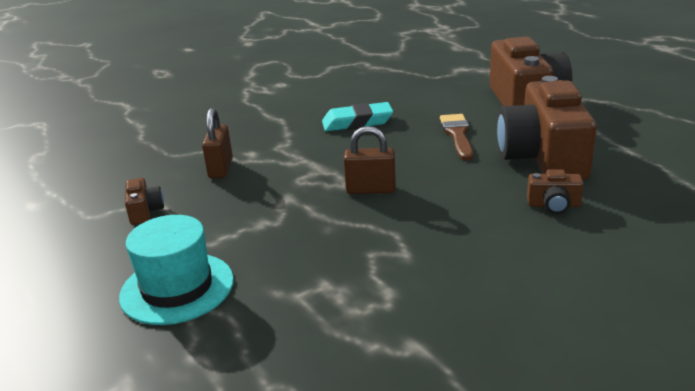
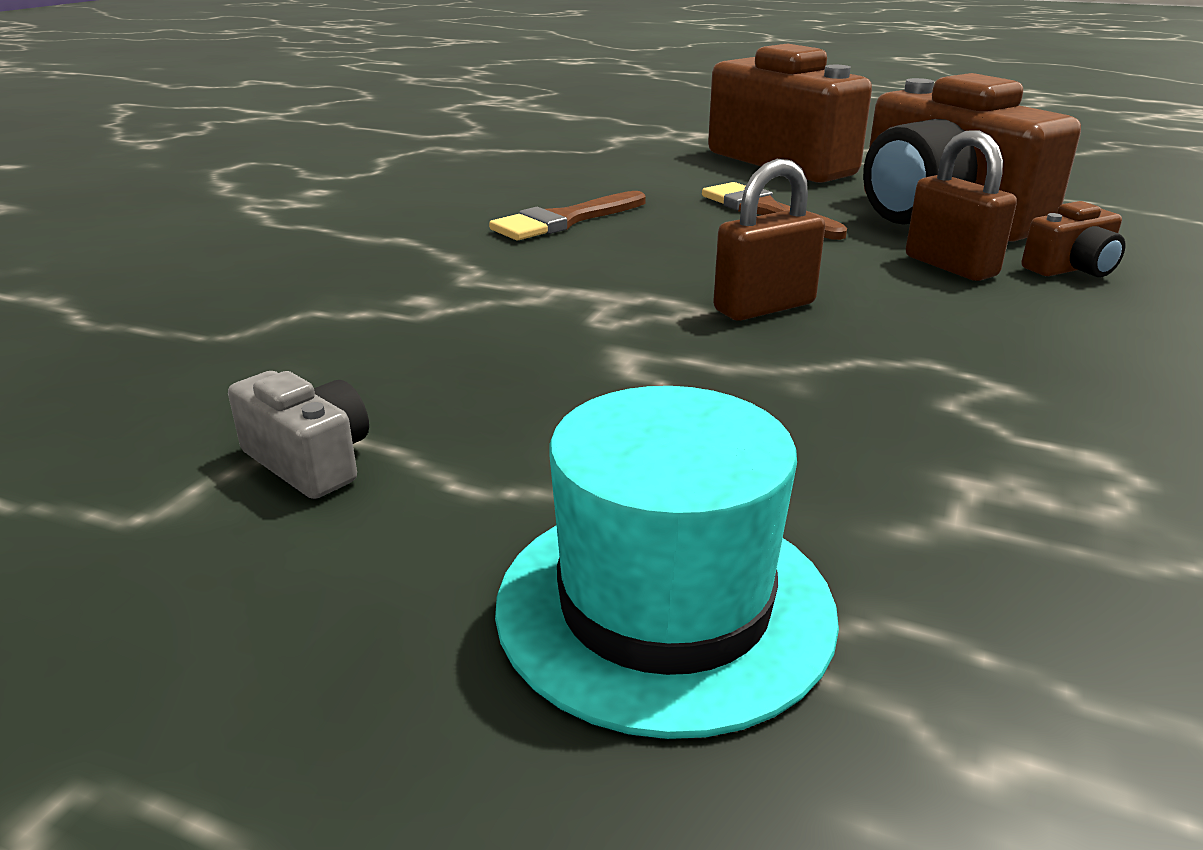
camera: 35 degrees left, 0 degrees up
brown camera [125,178,164,225] -> grey camera [228,371,369,499]
brown padlock [202,108,233,178] -> brown padlock moved to [906,130,1017,281]
turquoise eraser [322,102,393,131] -> brown brush [489,191,646,240]

